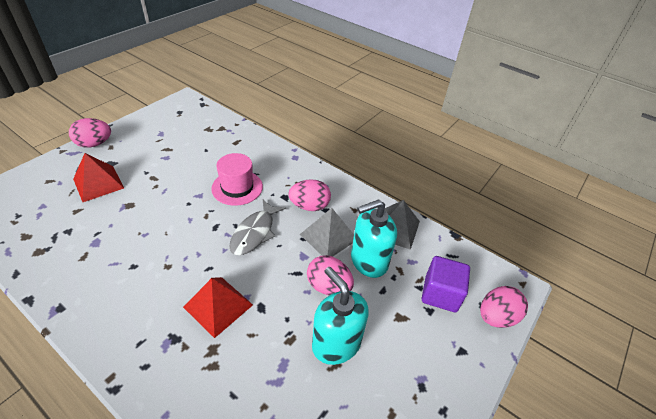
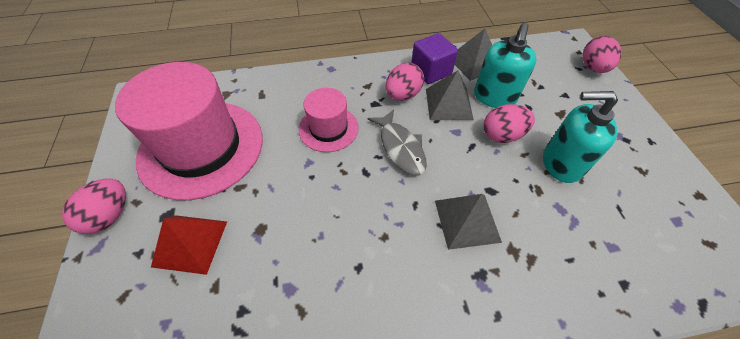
camera: 45 degrees left, 10 degrees up
red pyramid [183,277,253,338] -> grey pyramid [435,194,502,250]
purple cube [422,256,470,312] -> purple cube moved to [411,33,458,84]
none -> pink hat [115,62,263,200]

